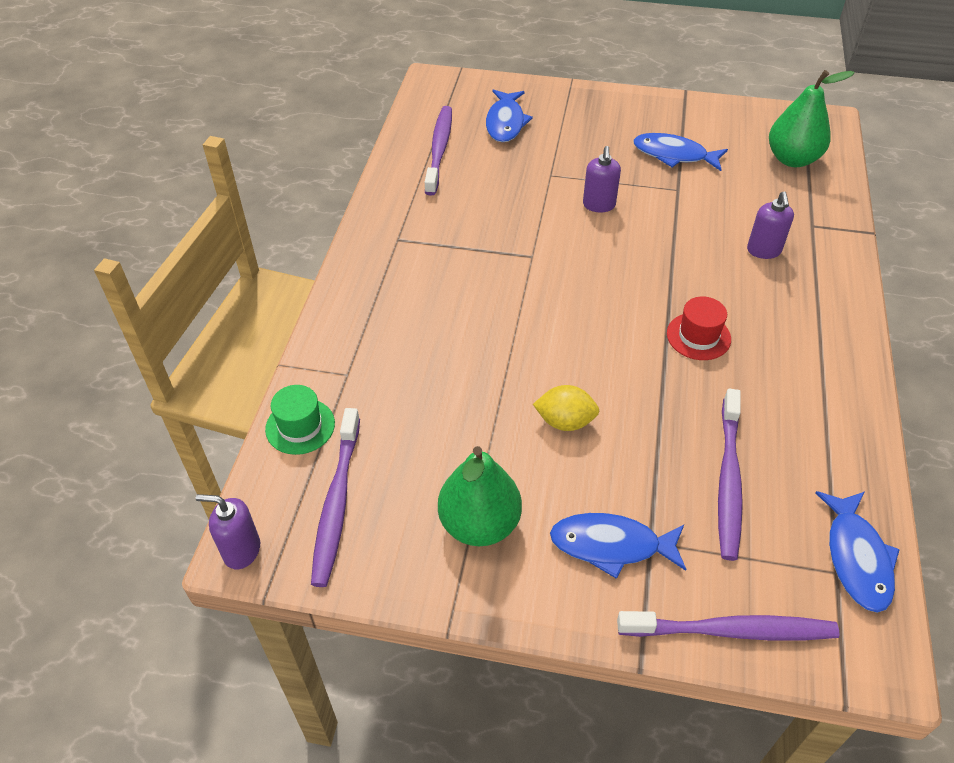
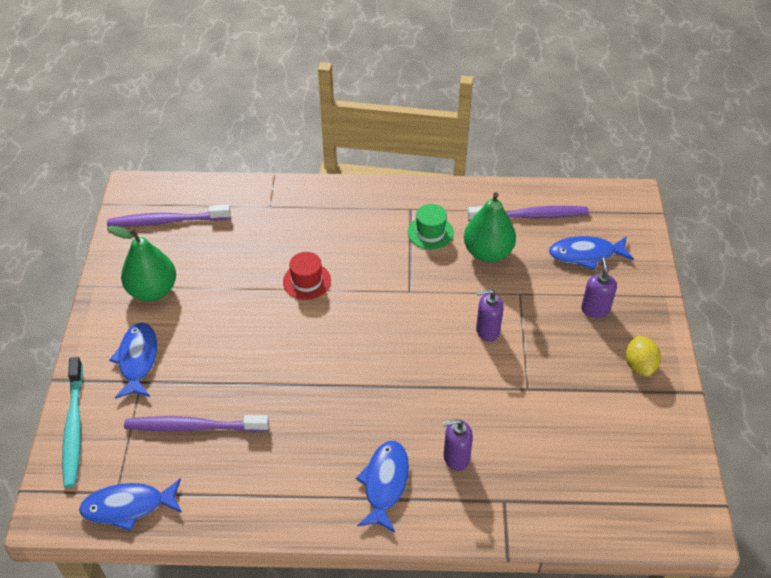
camera: 80 degrees right, 0 degrees up
purple soap dispenser [196,494,260,569] -> purple soap dispenser moved to [581,258,617,318]
green hat [265,385,335,455] -> green hat moved to [408,204,454,250]
yellow lemon [533,385,600,431] -> yellow lemon moved to [626,335,661,377]
purple toothbrush [617,611,840,641] -> turquoise toothbrush [62,357,83,488]
blue fish [633,133,728,171] -> blue fish moved to [356,441,409,533]
red hat [667,297,731,360] -> red hat moved to [283,252,331,300]
green pear [769,70,855,167] -> green pear moved to [464,192,516,262]

